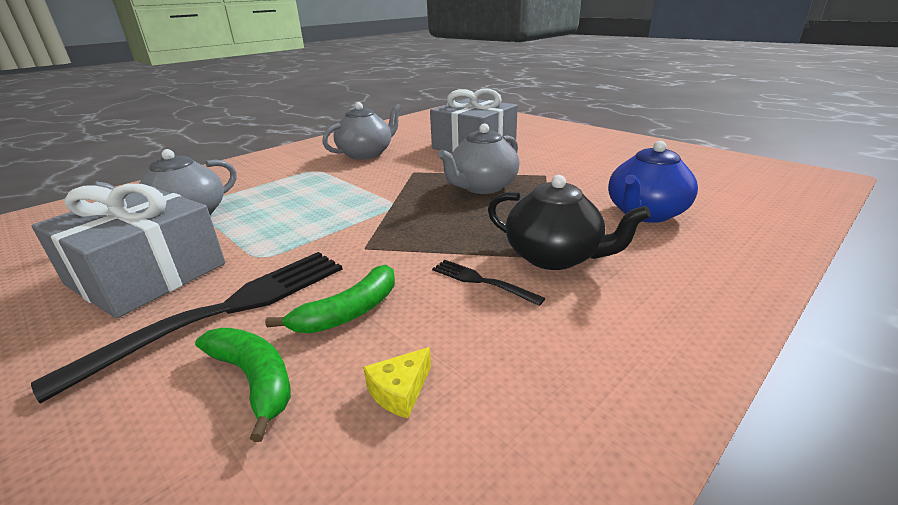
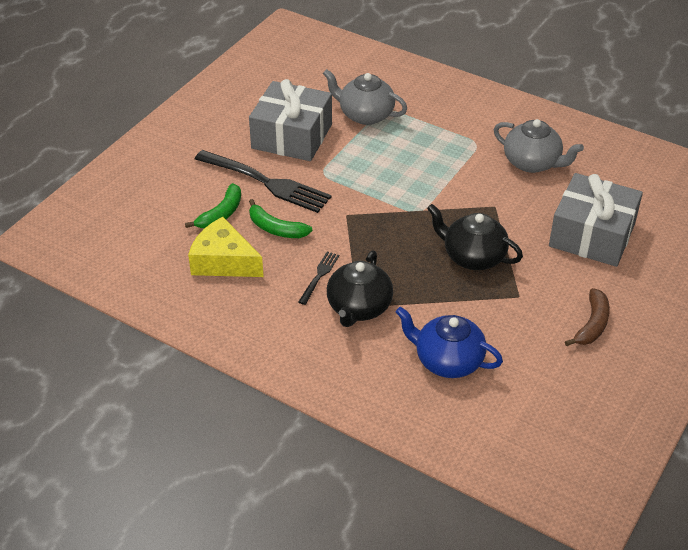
camera: 75 degrees right, 15 degrees up
yellow cheese [363,347,431,418] -> yellow cheese [188,217,264,277], size x2.24
grey teapot [438,123,520,194] -> black teapot [427,204,523,270]
none -> brown banana [565,288,610,346]

